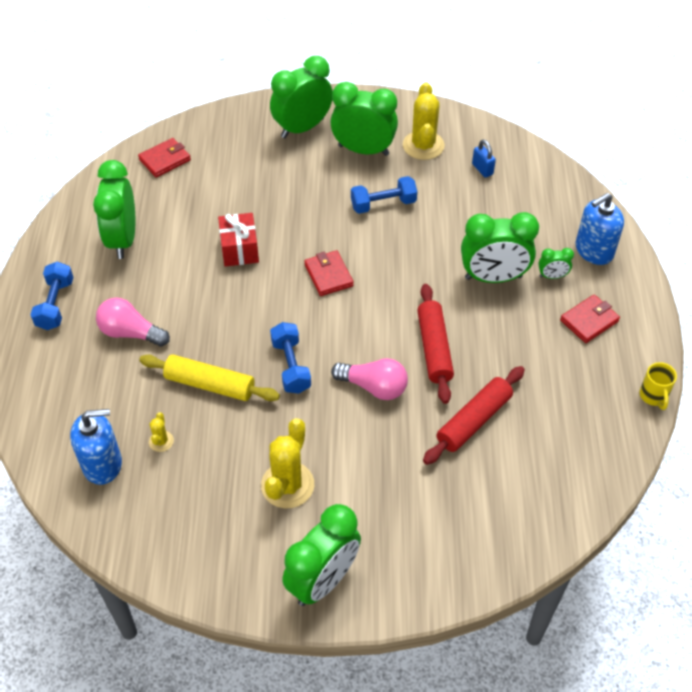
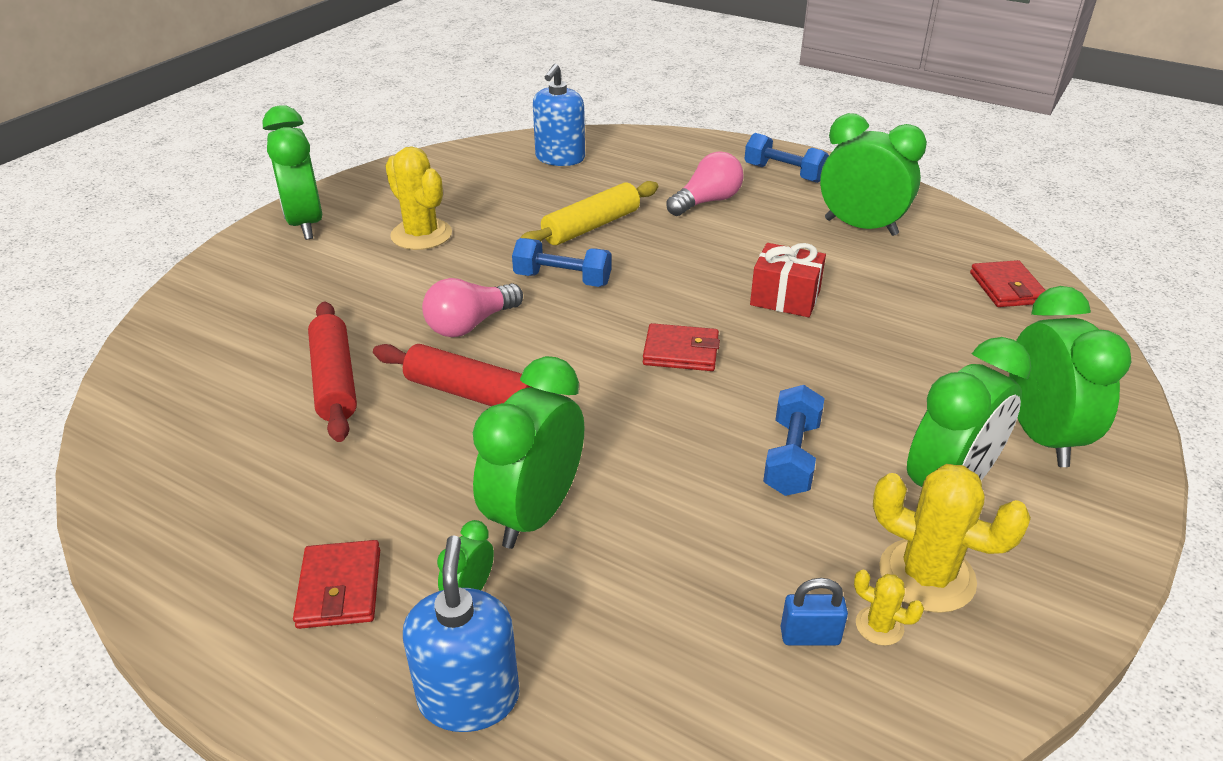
camera: 120 degrees right, 15 degrees down
yellow cactus [149,412,174,452] -> yellow cactus moved to [854,570,924,646]
yellow mug [639,362,677,410] -> none

